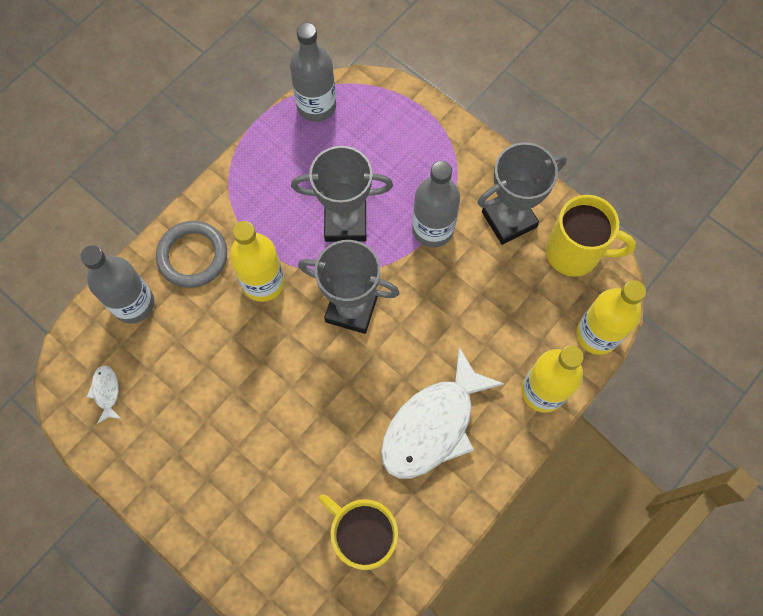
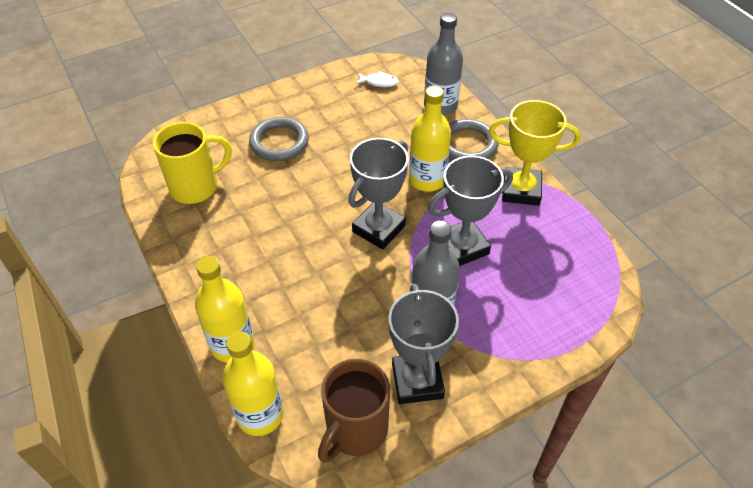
camera: 110 degrees right, 20 degrees down
grey bottle [290,22,336,122] -> none
grey trophy [291,146,393,242] -> grey trophy turned 45 degrees clockwise [428,155,513,266]
white fish [381,347,504,478] -> none
yellow mug [546,195,636,277] -> brown mug [318,359,390,463]
none -> grey ring [249,117,309,161]
none -> yellow trophy [489,100,581,206]

